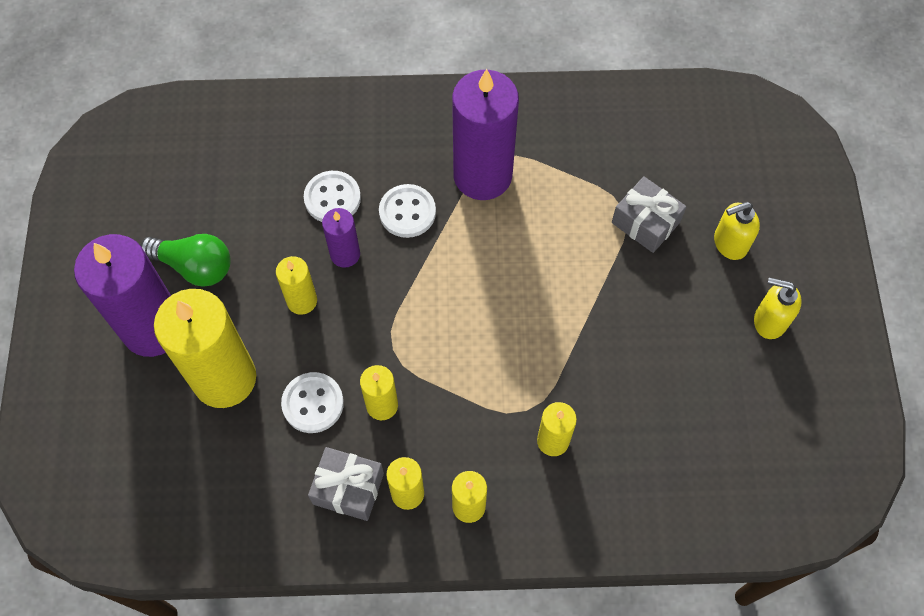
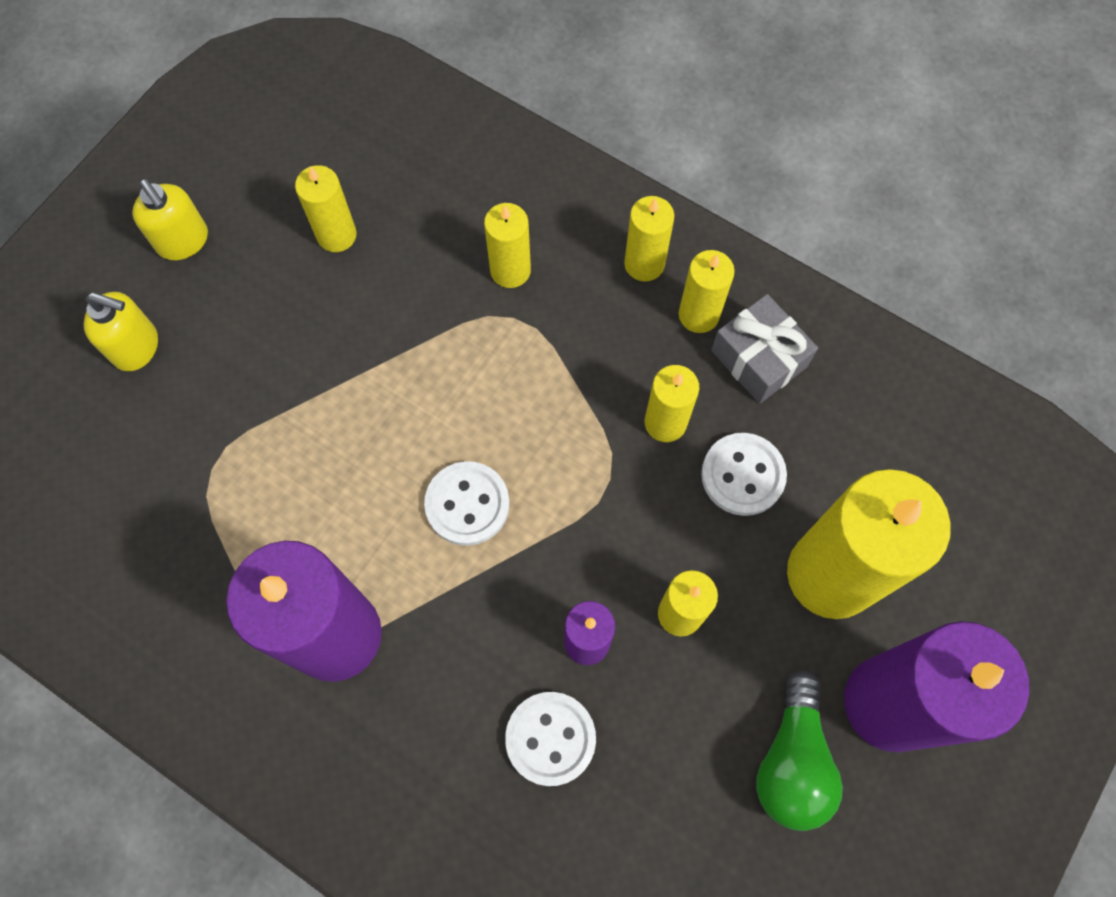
camera: 145 degrees left, 5 degrees up
green light bulb [140,234,231,287] -> green light bulb turned 135 degrees counterclockwise [756,671,843,831]
white button [379,184,436,238] -> white button moved to [424,461,510,546]
grey gift [612,176,686,253] -> none
none -> yellow candle [295,165,357,252]

